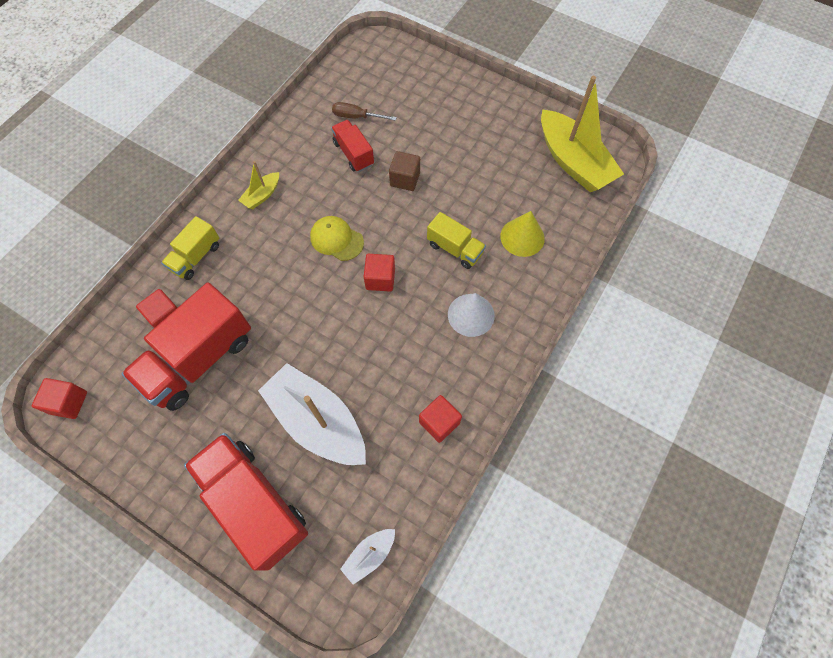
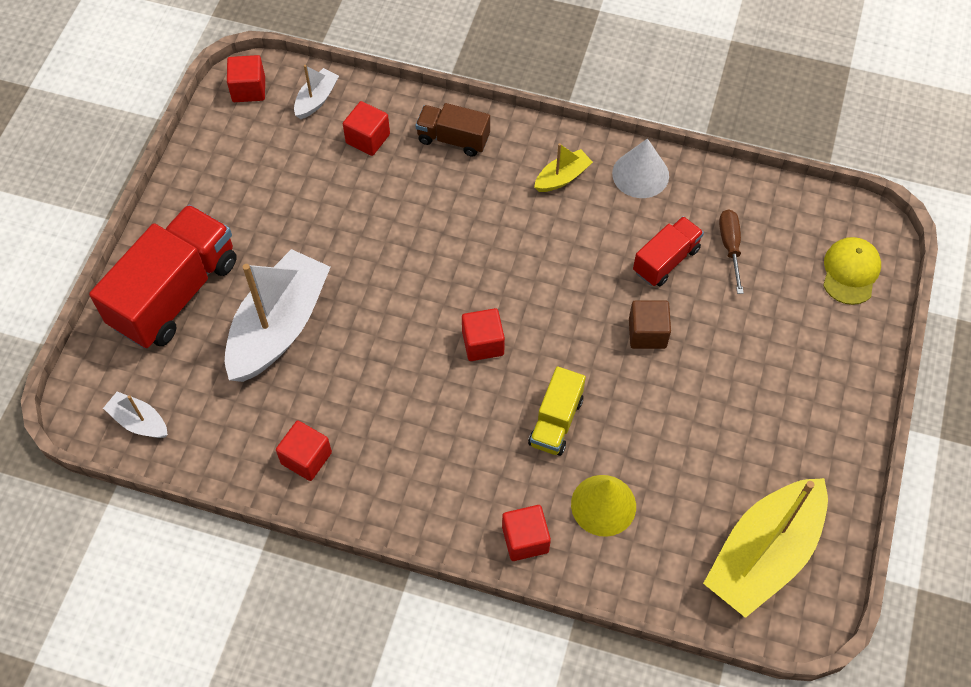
camera: 75 degrees right, 5 degrees down
red truck [122,282,251,411] -> none
yellow truck [161,216,220,280] -> brown truck [415,103,490,157]
yellow boat [238,161,279,209] -> yellow boat turned 120 degrees clockwise [534,143,593,192]
yellow cap [310,216,364,261] -> yellow cap moved to [823,237,881,305]
white cone [448,293,495,337] -> white cone moved to [612,138,669,198]
none -> white boat [294,65,339,119]
none -> red cube [502,505,551,561]

